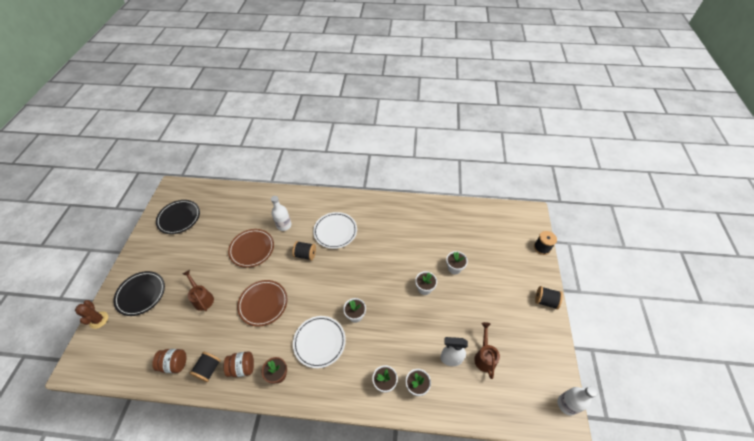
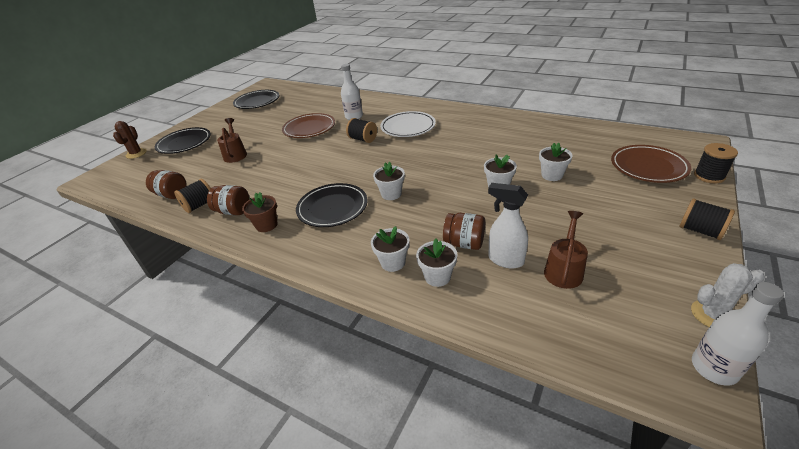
camera: 25 degrees right, 15 degrees down
brown plate [237,280,288,327] -> brown plate moved to [611,145,691,183]
white plate [293,316,346,368] -> black plate [296,183,367,227]
none -> brown jar [443,213,485,250]
none -> white cactus [691,263,765,327]

